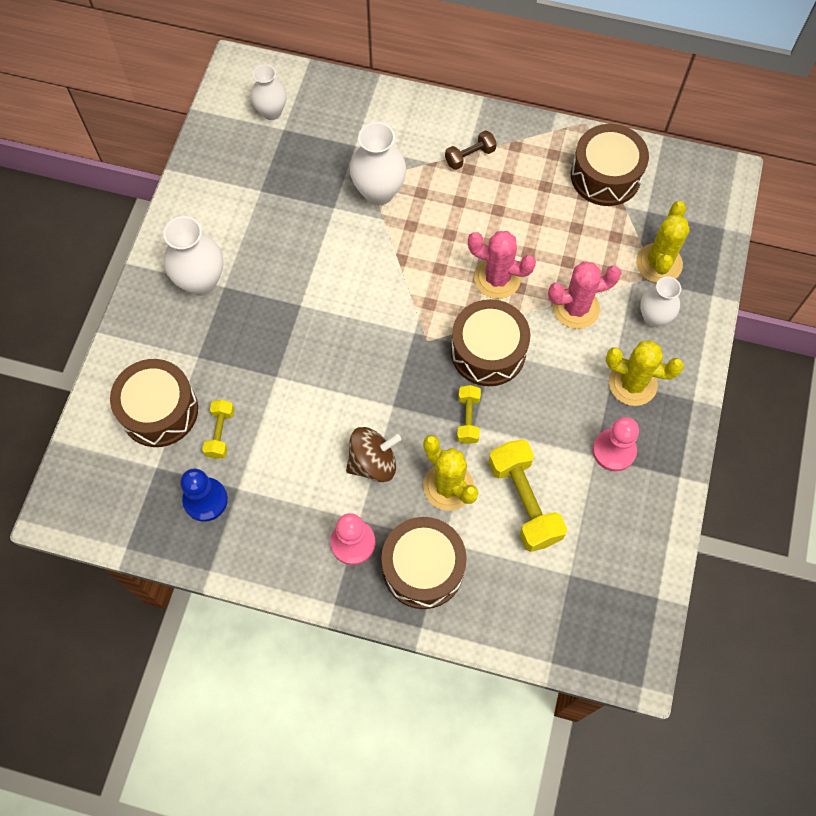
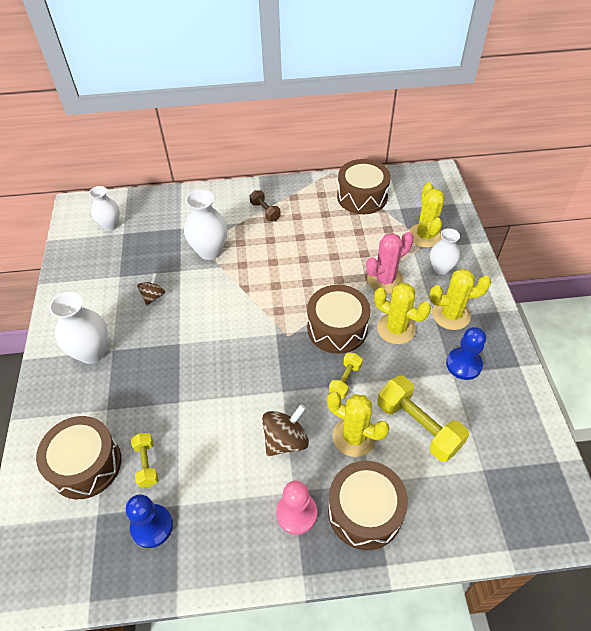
camera: 20 degrees left, 15 degrees down
brown dumbbell [445,130,497,170] -> brown dumbbell turned 75 degrees counterclockwise [250,190,281,221]
yellow dumbbell [457,385,481,444] -> yellow dumbbell turned 45 degrees clockwise [329,353,363,399]
pink cactus [468,231,536,299] -> none
pink pawn [592,417,639,471] -> blue pawn [446,327,486,380]
none -> brown spinning top [137,273,165,305]
none -> yellow cactus [374,283,431,344]

